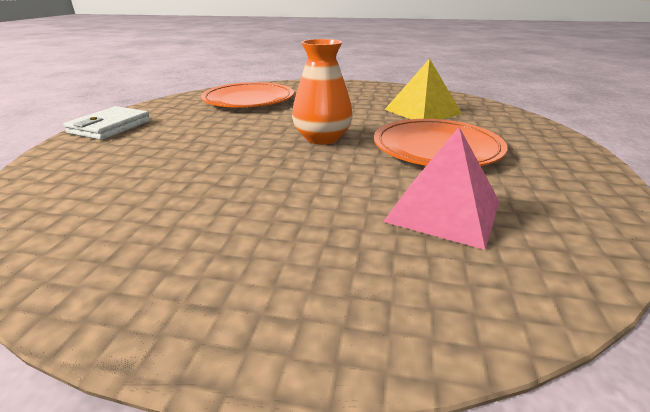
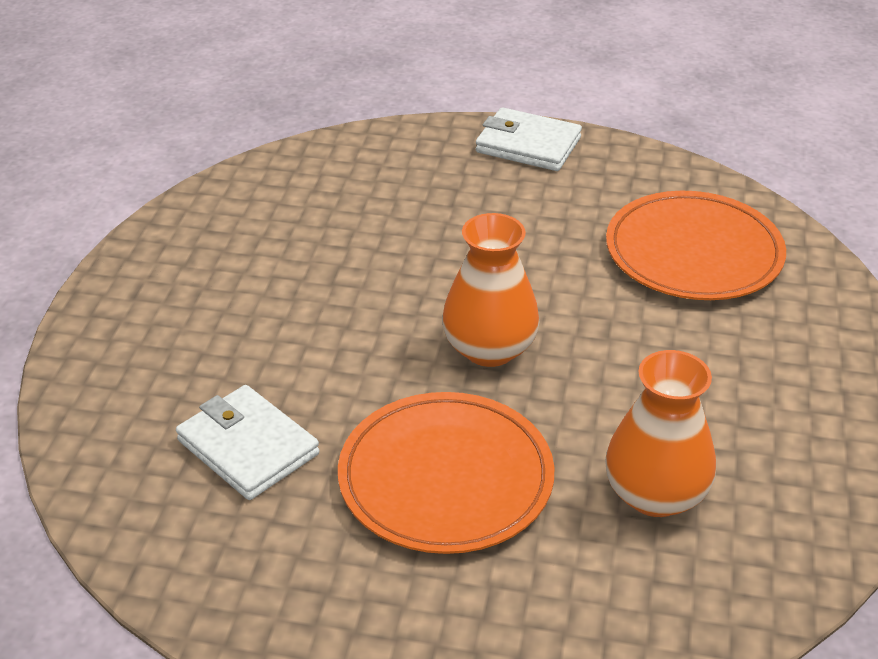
camera: 90 degrees right, 10 degrees up
pink pyramid [383,127,500,250] -> white wallet [176,385,320,500]
yellow pyramid [384,58,462,119] -> orange vase [605,350,716,517]

